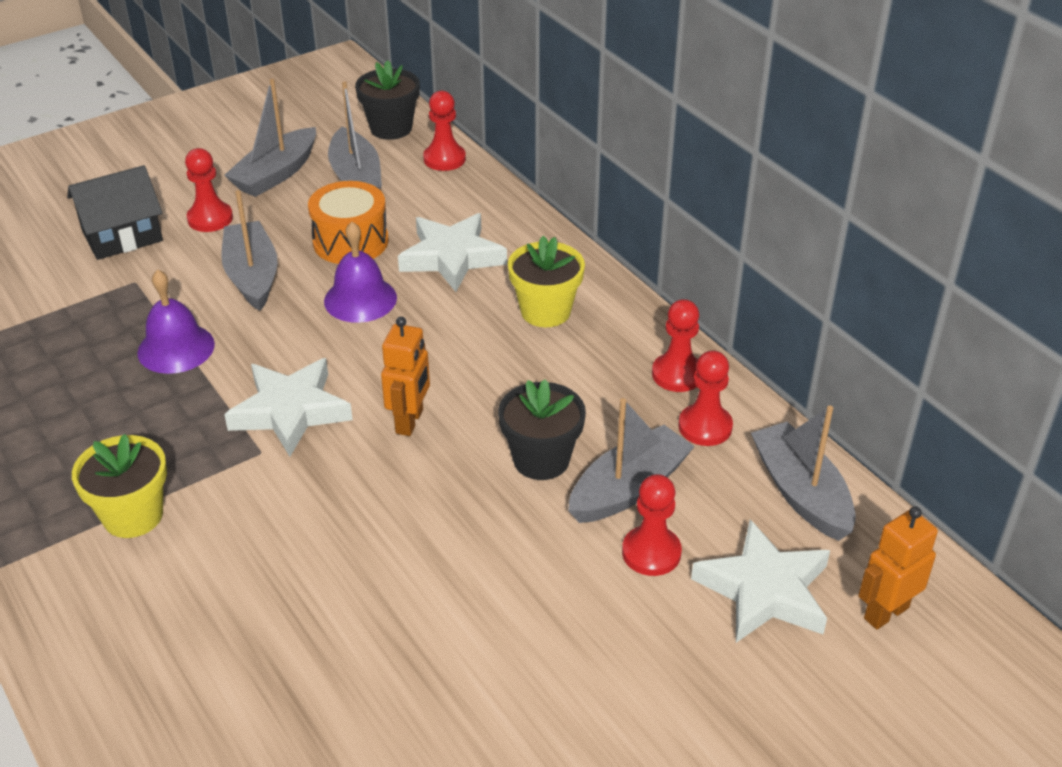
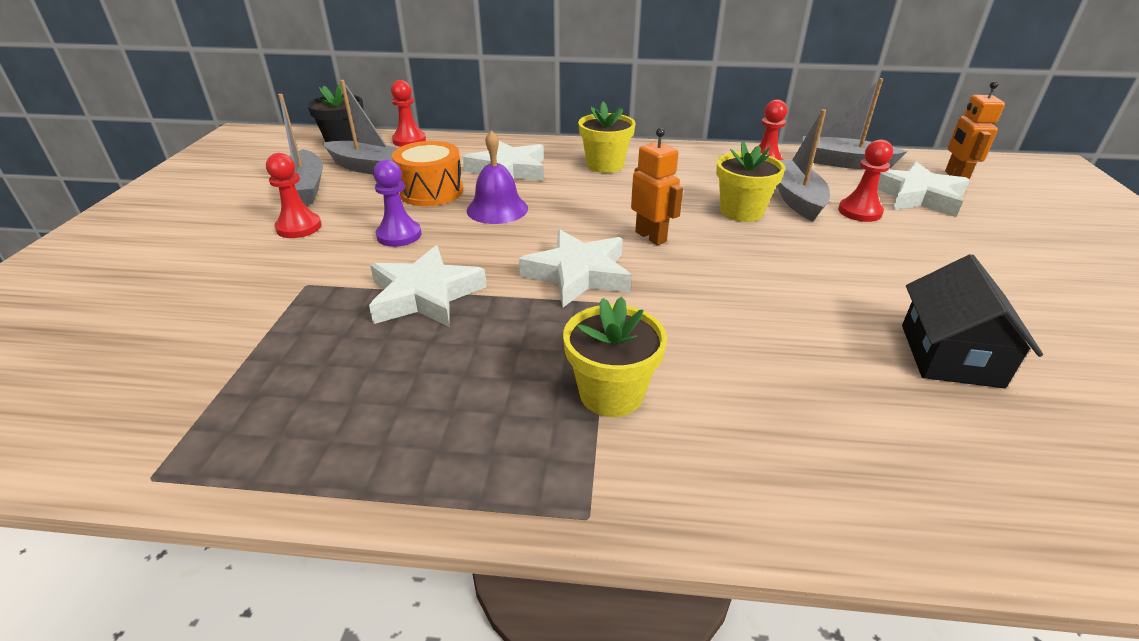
camera: 50 degrees left, 5 degrees down
black house [67,165,163,260] -> black house moved to [902,254,1043,388]
purple bell [137,269,215,374] -> white star [369,246,487,328]
grey boat [221,190,278,311] -> purple pawn [373,160,421,247]
black flower pot [498,379,586,480] -> yellow flower pot [716,141,785,222]
red pawn [652,299,699,392] -> none

